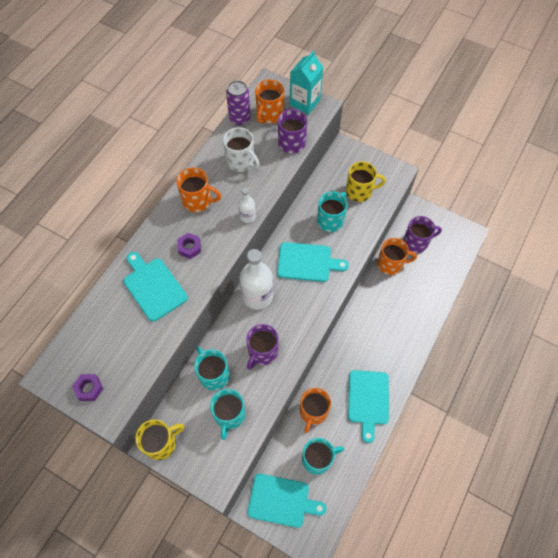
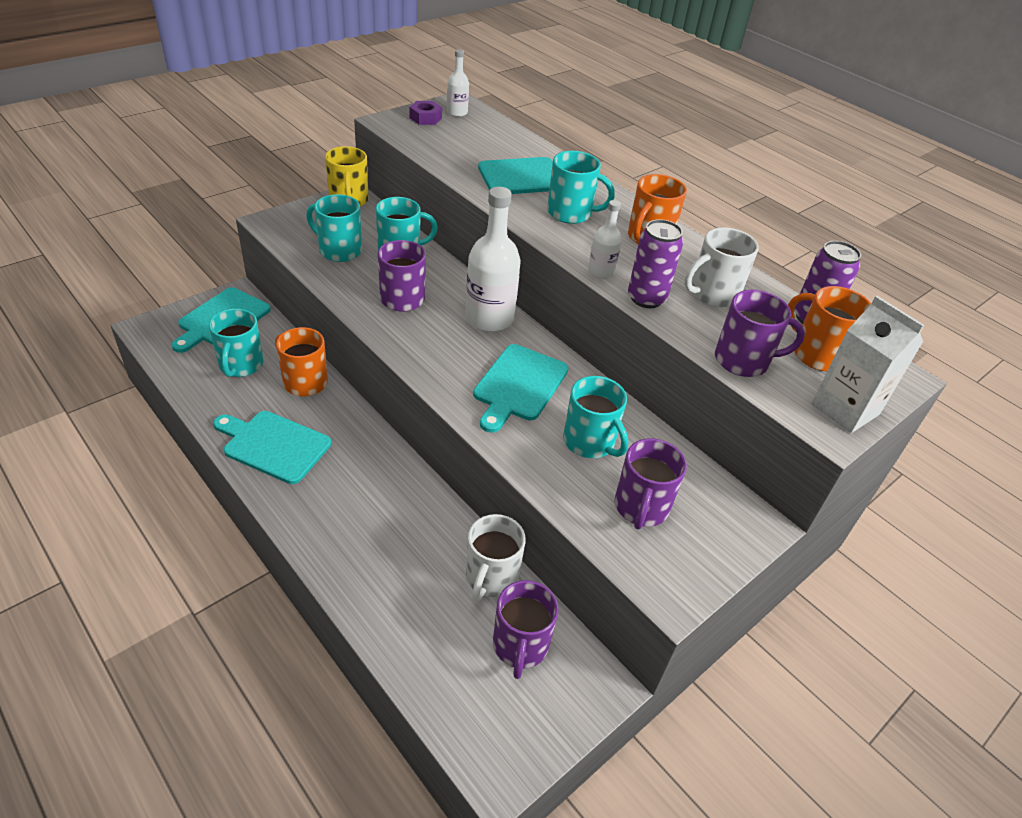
camera: 105 degrees right, 20 degrees down
purple nut [177,233,201,259] -> turquoise mug [547,151,615,224]
turquoise carton [290,50,323,115] -> white carton [812,296,924,433]
yellow mug [346,161,386,202] -> purple mug [615,438,687,530]
orange mug [377,238,417,275] -> white mug [466,514,526,601]
none -> white bottle [447,49,469,117]
none -> purple can [628,219,683,308]

